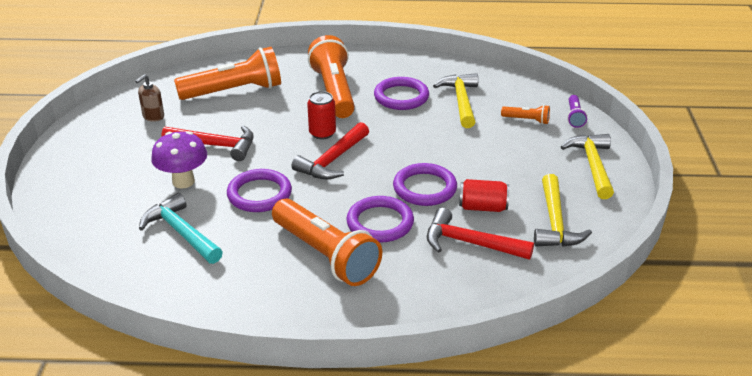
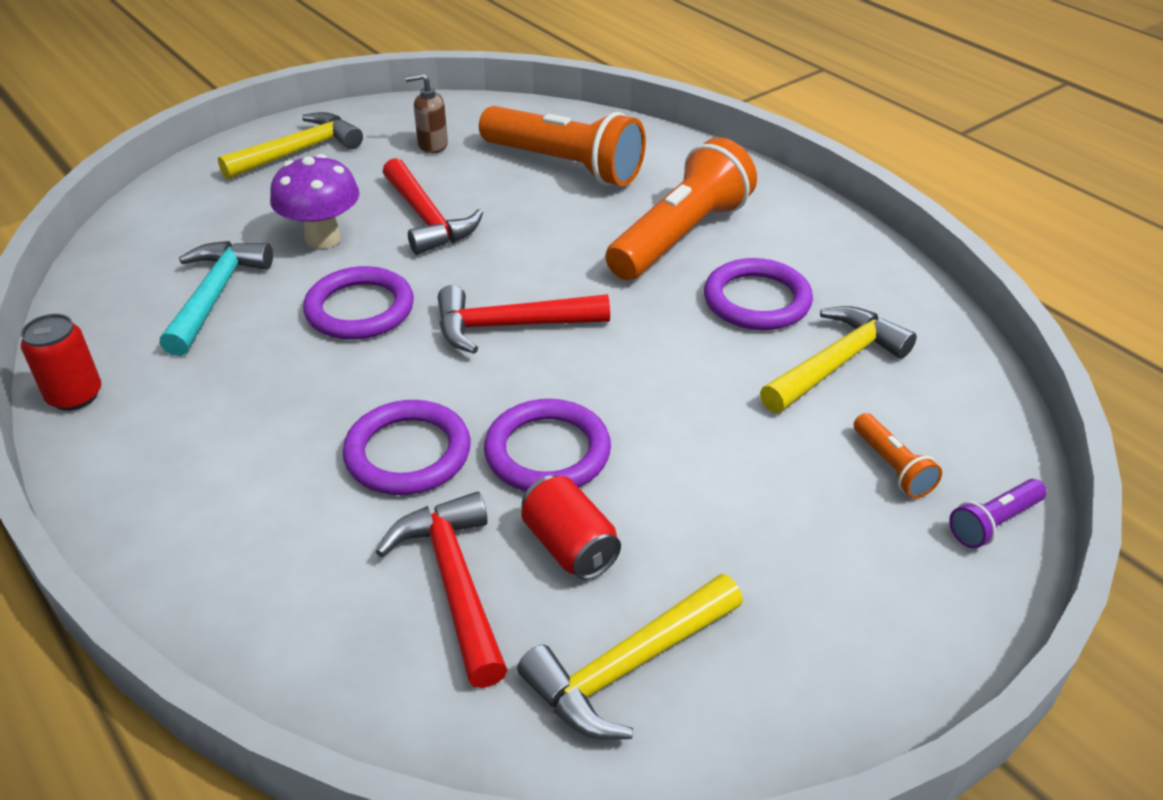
camera: 50 degrees right, 5 degrees up
orange flashlight [272,199,382,286] -> none
red can [307,91,336,139] -> red can moved to [21,314,101,411]
yellow hammer [561,134,614,199] -> yellow hammer moved to [218,112,363,179]

